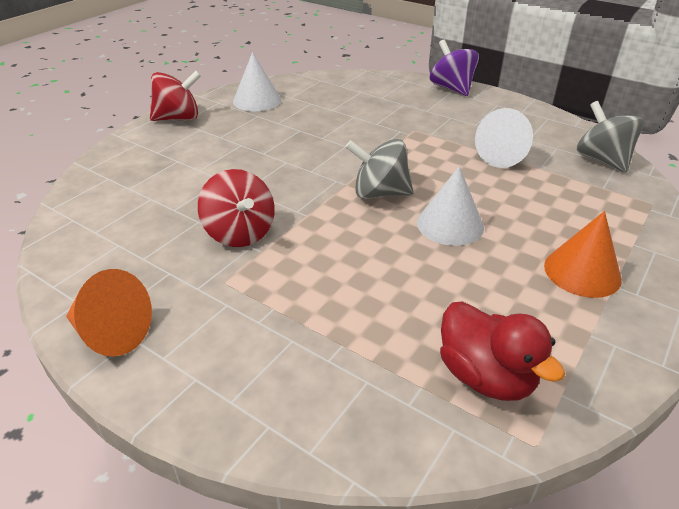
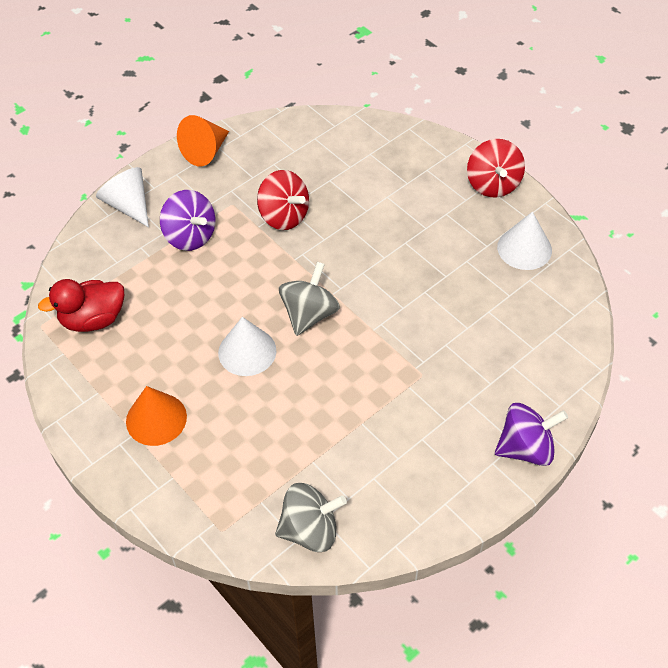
camera: 105 degrees right, 15 degrees up
red spinning top [198,169,275,247] -> red spinning top turned 120 degrees counterclockwise [257,170,309,230]
white cone [475,108,533,168] -> white cone moved to [96,167,149,227]
none -> purple spinning top [160,190,215,251]

